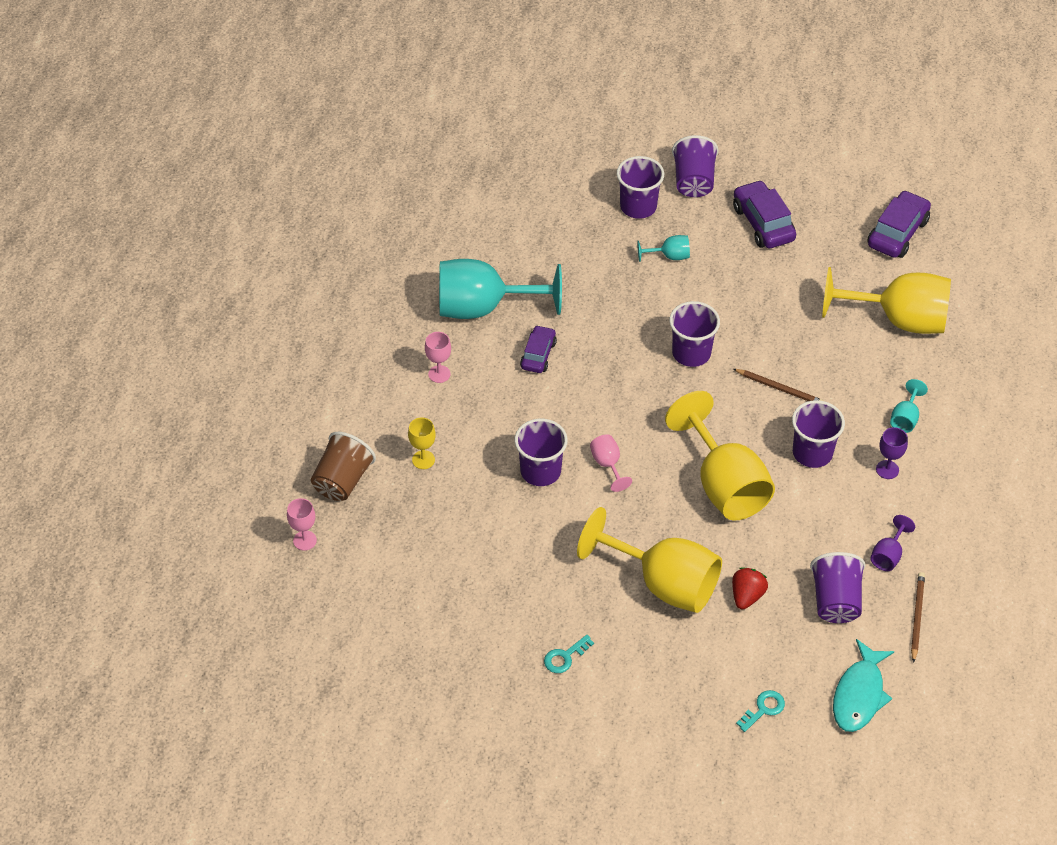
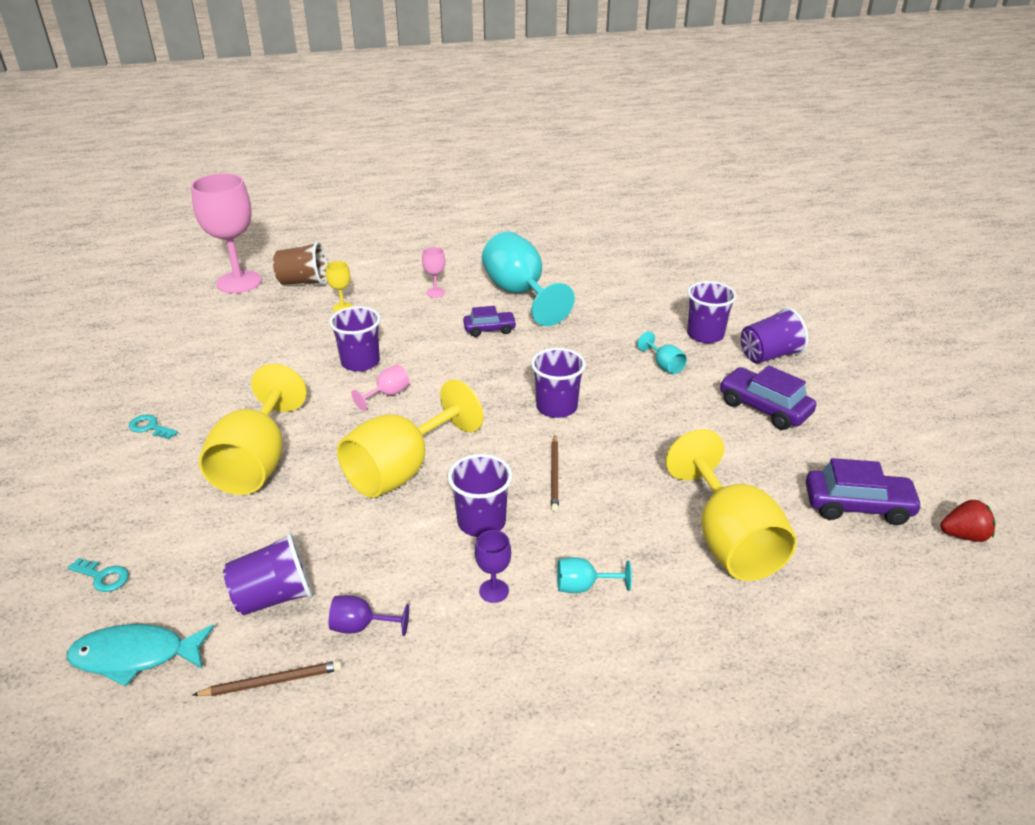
camera: 65 degrees right, 15 degrees down
pink goblet [287,498,317,551] -> pink goblet [191,173,262,293], size x2.34
red strawberry [732,567,768,609] -> red strawberry moved to [940,500,996,542]
purple car [733,180,796,248] -> purple car turned 90 degrees counterclockwise [719,365,816,430]

